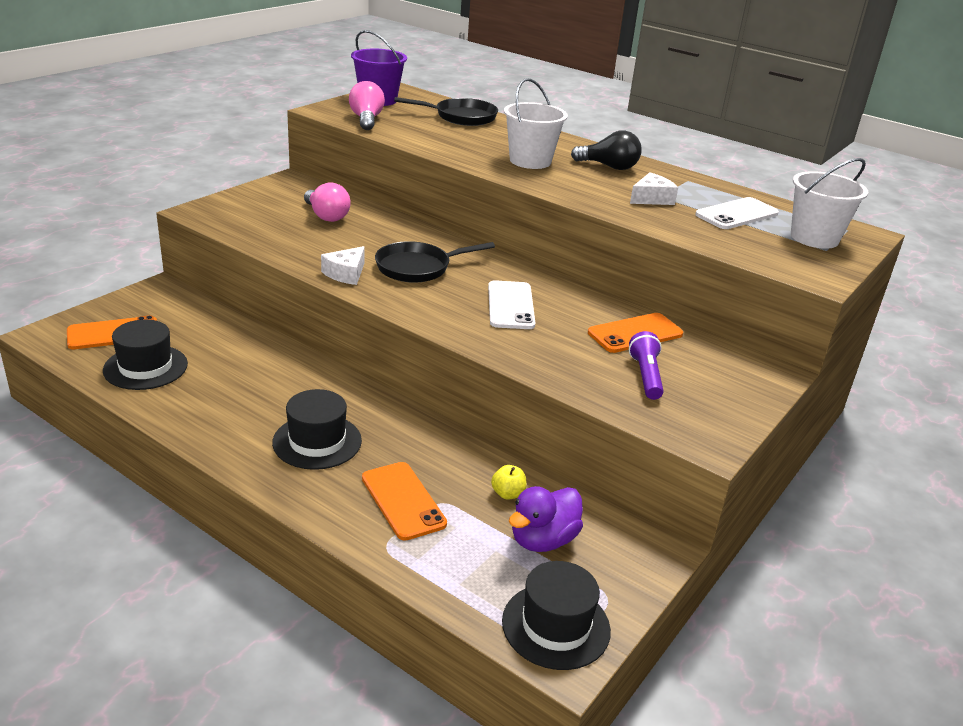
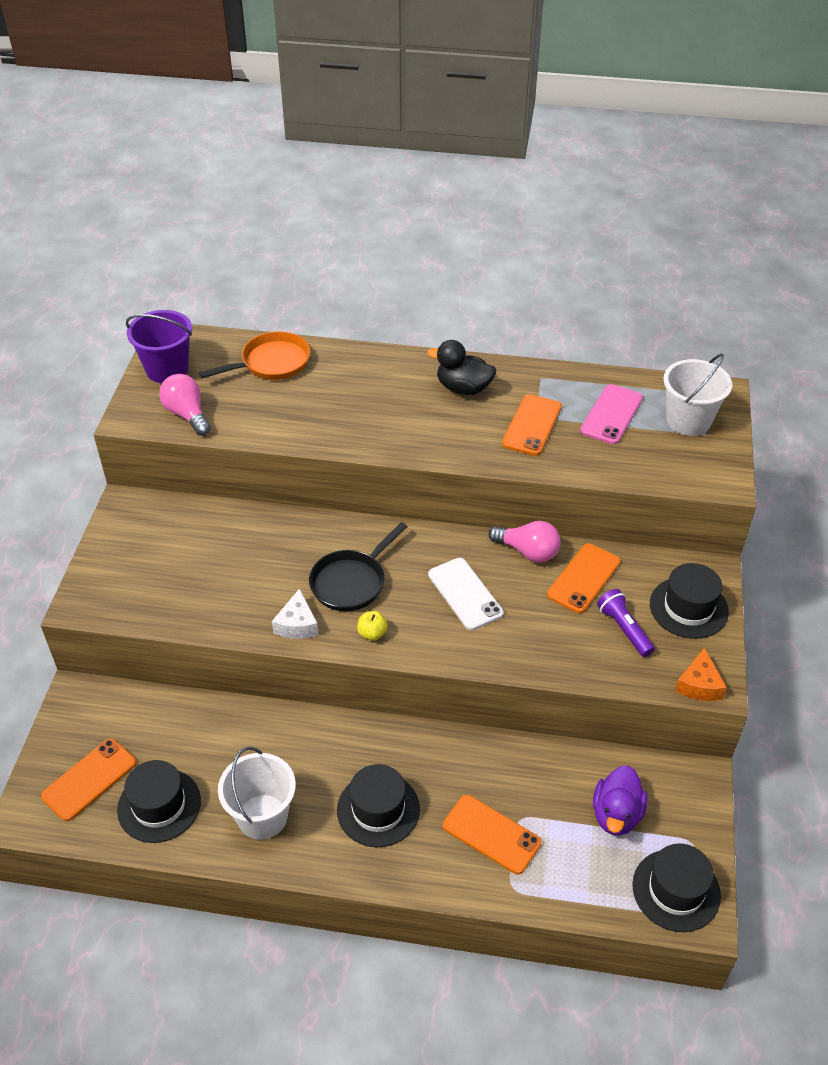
camera: 25 degrees left, 15 degrees up
pink light bulb [304,182,351,222] -> pink light bulb moved to [489,521,561,563]
black pan [394,97,498,126] -> orange pan [199,331,310,380]
yellow apple [491,465,527,500] -> yellow apple moved to [357,611,388,641]
white bucket [504,78,568,169] -> white bucket moved to [218,747,296,840]
black light bulb [571,130,642,170] -> black duck [427,340,496,395]
white cheese [630,172,678,205] -> orange phone [502,394,562,456]
white phone [695,197,779,229] -> pink phone [580,384,643,444]
none -> black hat [650,563,729,639]
none -> orange cheese [675,647,727,701]

